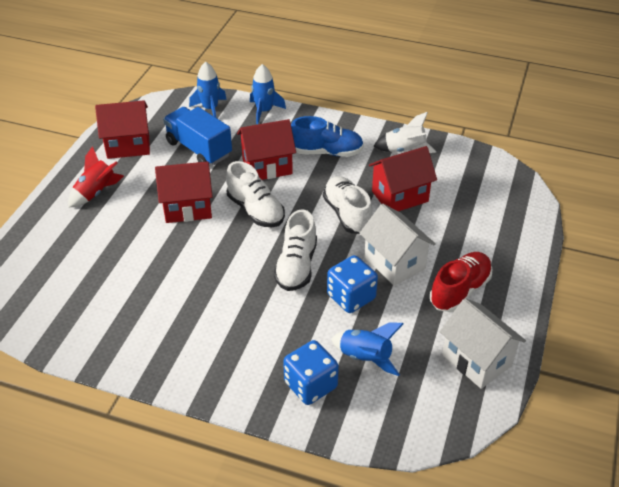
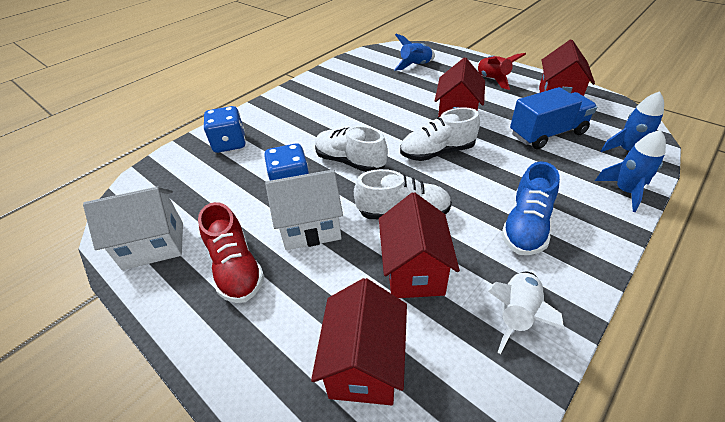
camera: 115 degrees right, 0 degrees up
red house [237,119,296,180] -> red house moved to [311,278,407,405]
blue rocket [331,322,403,376] -> blue rocket moved to [394,34,435,70]

